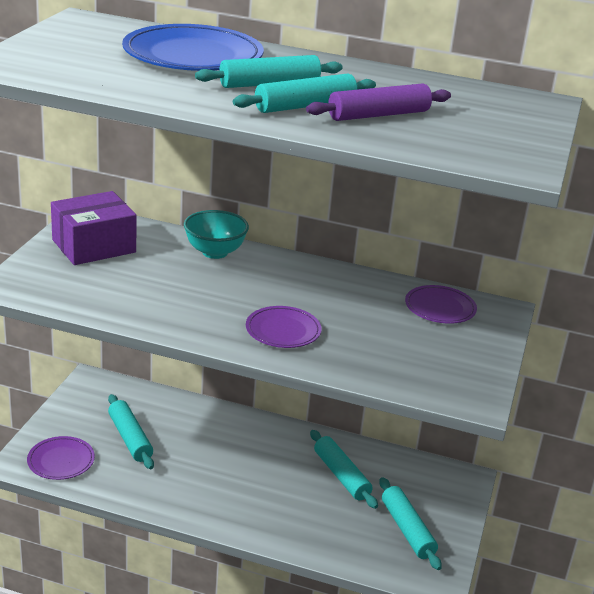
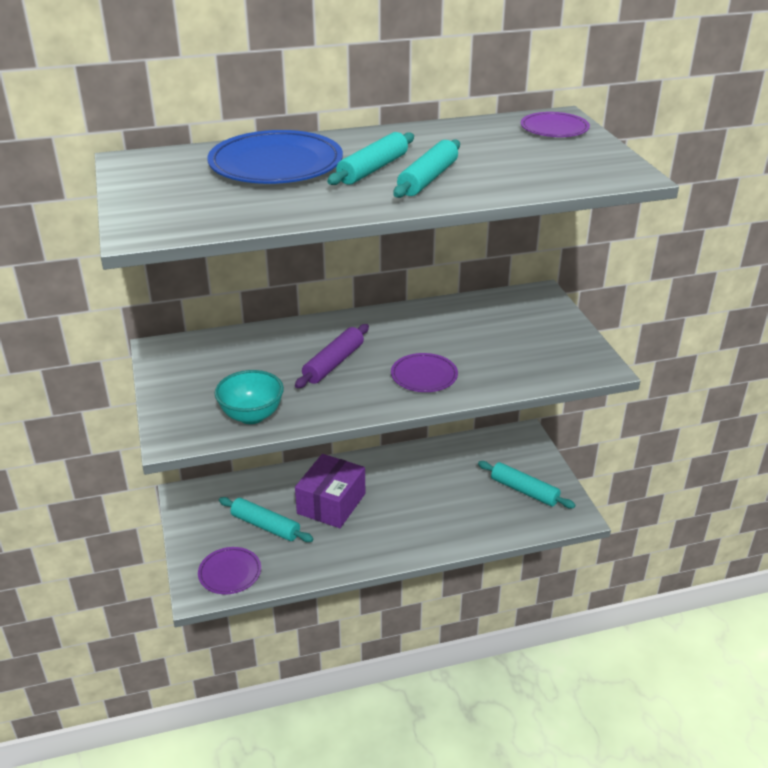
camera: 30 degrees left, 5 degrees up
purple box [51,191,136,265] -> purple box moved to [295,454,365,528]
turquoise bowl [184,210,249,259] -> turquoise bowl moved to [215,370,284,424]
purple rolling pin [306,83,451,121] -> purple rolling pin moved to [295,324,369,388]
turquoise rolling pin [310,430,378,509] -> none
purple plate [405,285,477,324] -> purple plate moved to [521,112,590,137]

